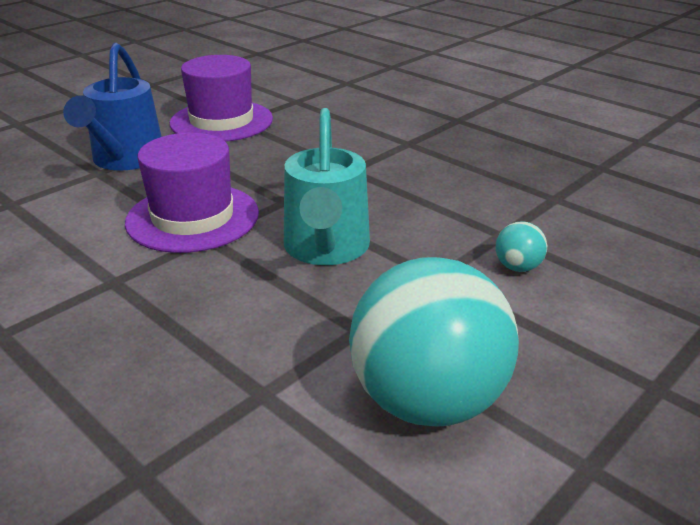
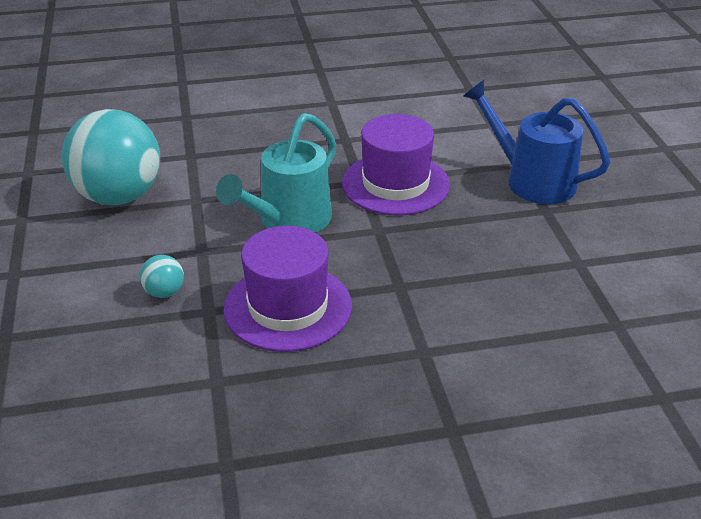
camera: 125 degrees right, 5 degrees up
purple hat [170,55,273,142] -> purple hat moved to [223,226,352,352]
turquoise watering can [284,108,370,265] -> turquoise watering can turned 90 degrees counterclockwise [216,113,336,233]

